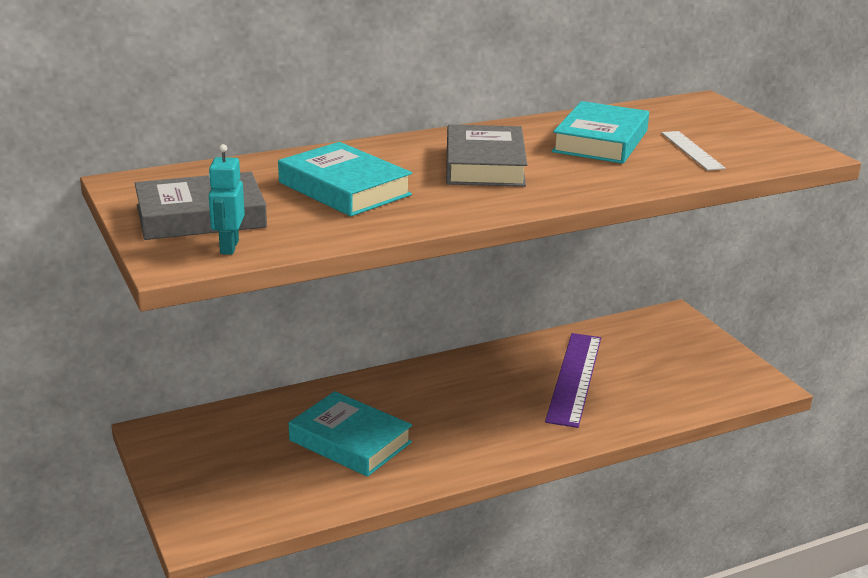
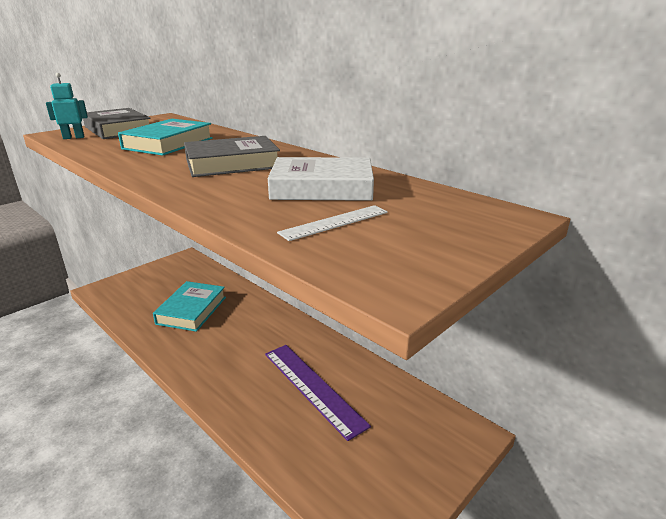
camera: 70 degrees right, 0 degrees up
purple ruler [545,333,601,428] -> purple ruler turned 60 degrees clockwise [265,345,371,441]
turquoise book [552,101,649,164] -> white book [268,157,374,201]

